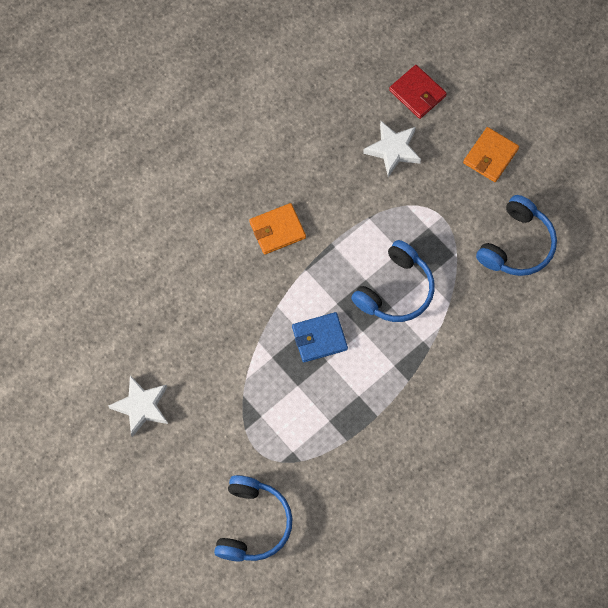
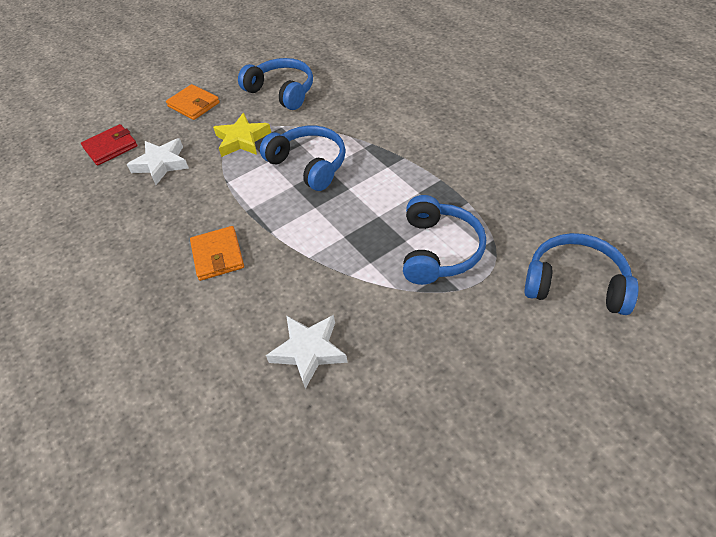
camera: 80 degrees left, 20 degrees down
white star [108,375,168,437] -> white star moved to [266,315,348,389]
blue wallet [292,312,348,362] -> none
none -> yellow star [213,113,271,157]
none -> blue headphones [403,195,486,285]

